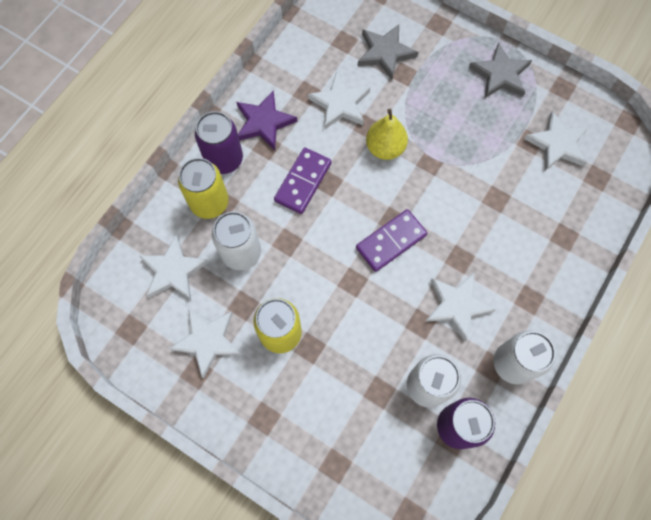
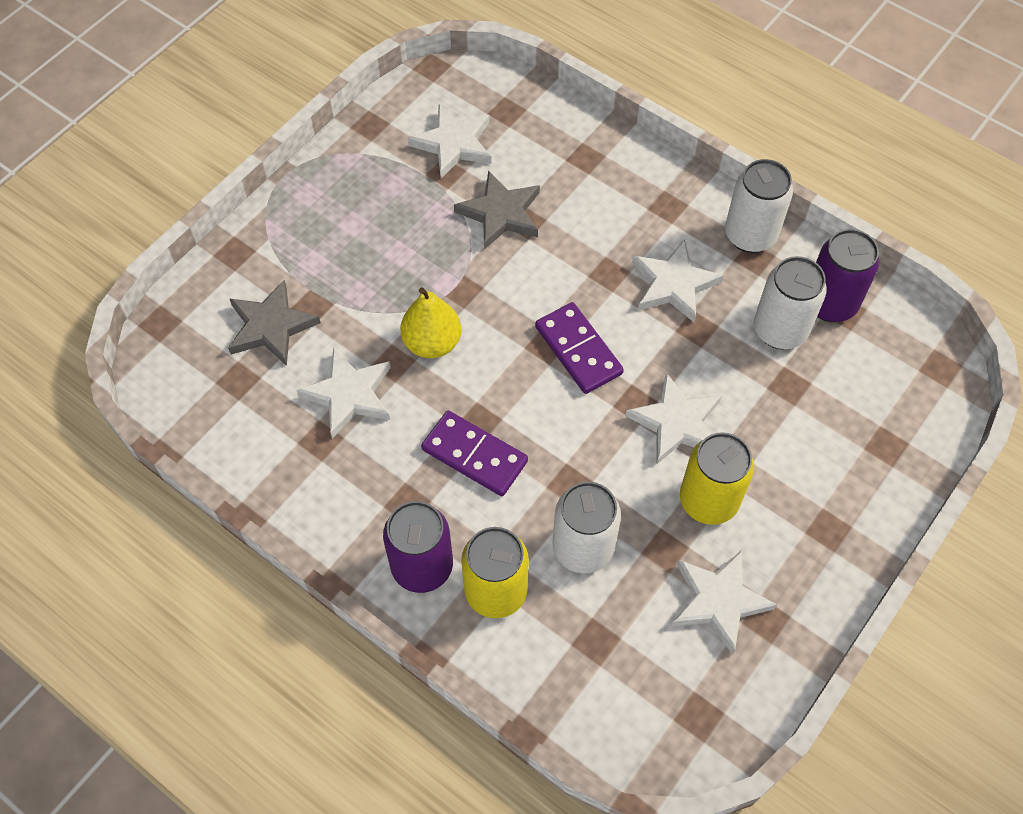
camera: 85 degrees left, 10 degrees down
white star [139,235,209,300] -> white star moved to [625,373,722,465]
purple star [236,90,297,150] -> none
grey star [469,43,532,98] -> grey star moved to [454,170,540,250]

